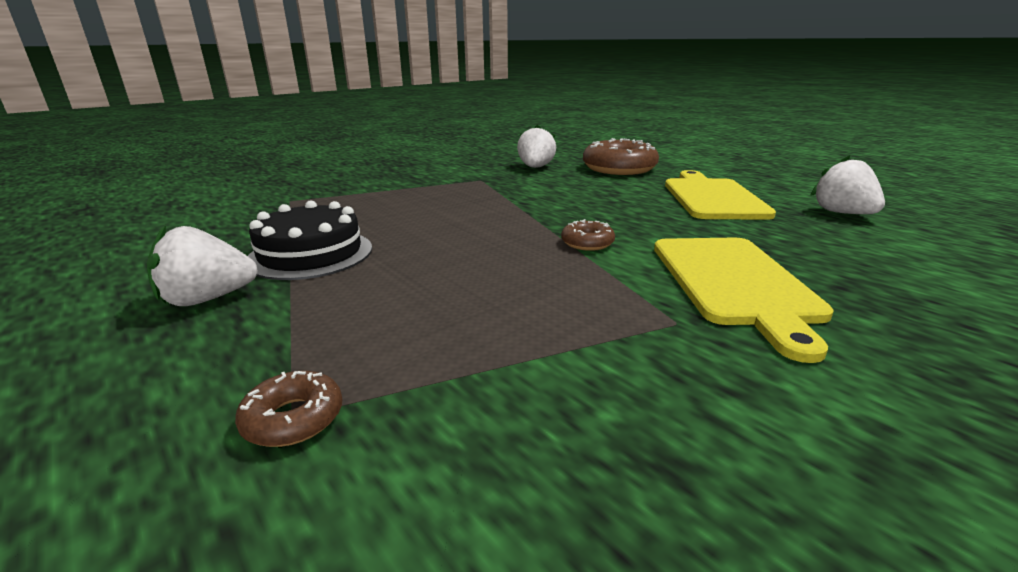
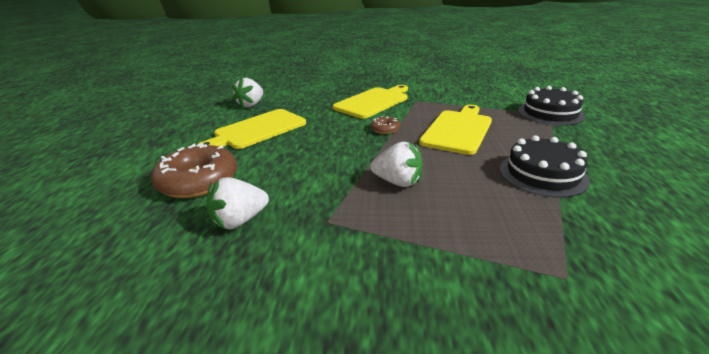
camera: 135 degrees left, 5 degrees up
white strawberry [147,224,258,306] -> white strawberry moved to [370,142,423,187]
brown donut [235,371,343,447] -> black cake [518,86,585,126]
none -> yellow cutting board [419,105,492,155]

